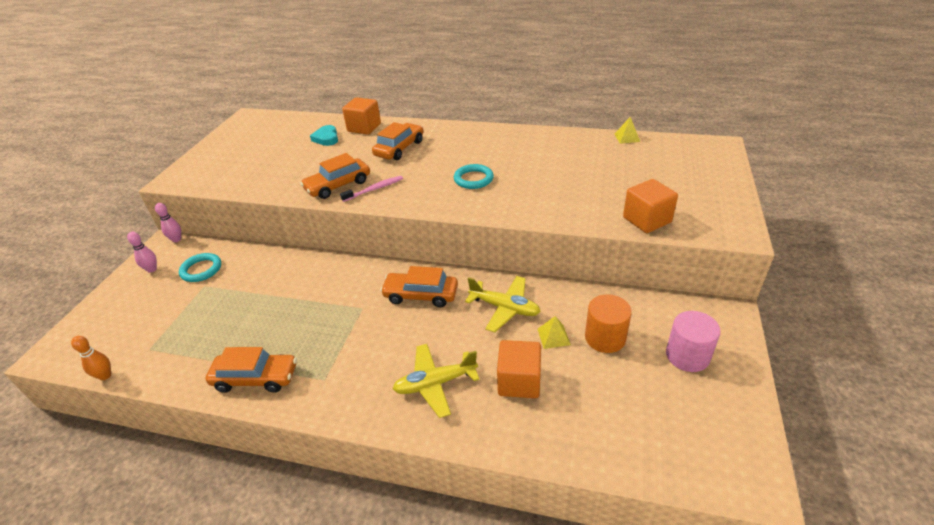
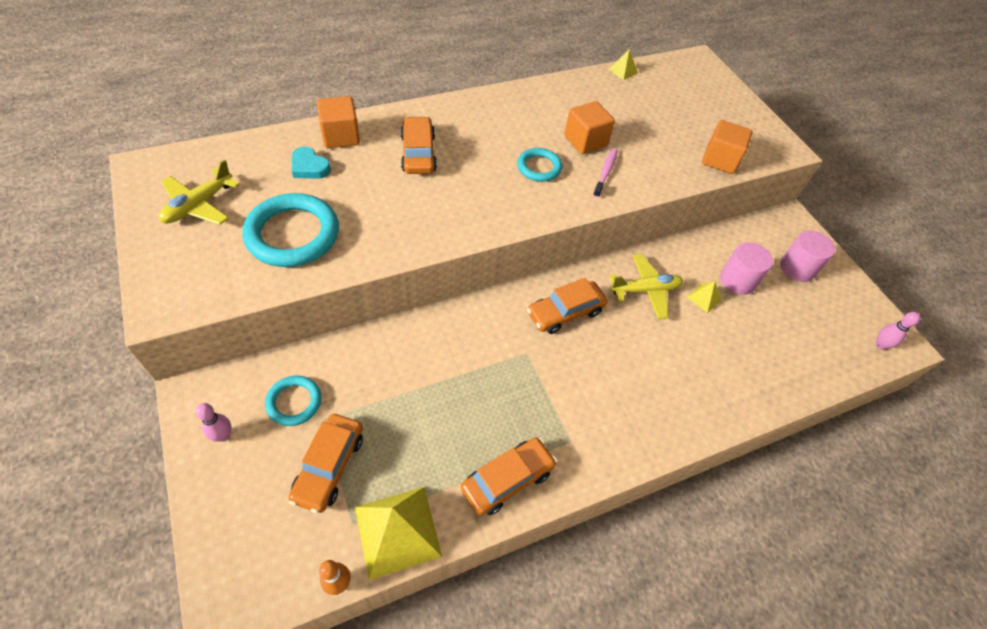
camera: 45 degrees left, 15 degrees up
pink bowling pin [155,203,181,242] -> pink bowling pin moved to [876,312,920,349]
orange car [300,153,370,199] -> orange car moved to [288,414,363,513]
pink toothbrush [340,176,403,202] -> pink toothbrush moved to [593,148,618,198]
yellow plane [393,344,480,418] -> yellow plane moved to [159,159,240,225]
orange cube [497,340,541,398] -> orange cube moved to [564,101,615,154]
orange cylinder [585,294,632,353] -> pink cylinder [720,242,773,295]
none -> turquoise ring [242,193,339,267]
none -> yellow pyramid [355,487,442,580]

